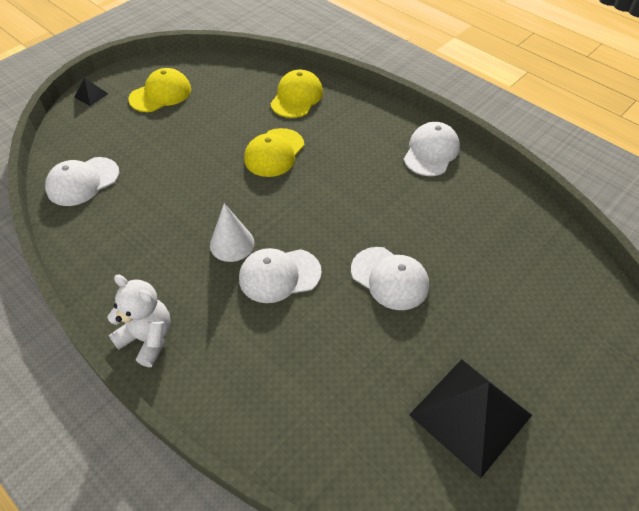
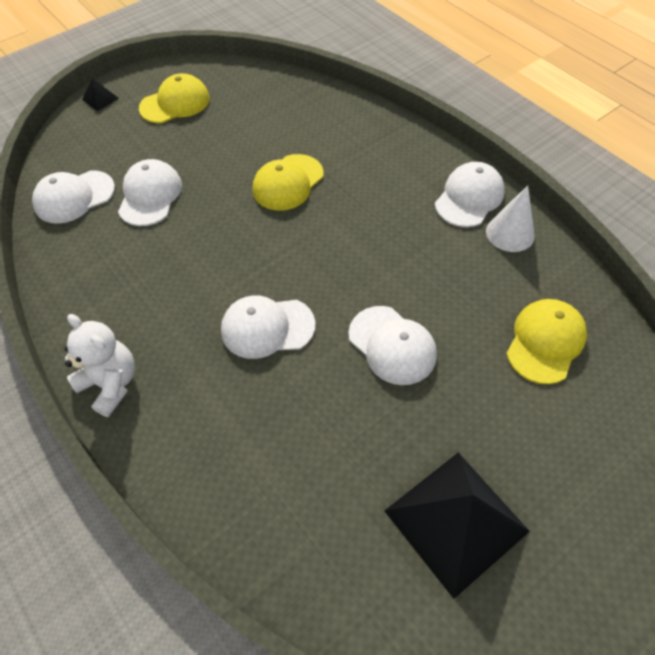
camera: 10 degrees right, 5 degrees up
white cone [210,203,254,262] -> white cone moved to [486,185,535,252]
yellow cap [270,70,323,118] -> yellow cap moved to [506,299,587,384]
none -> white cap [118,159,182,226]

